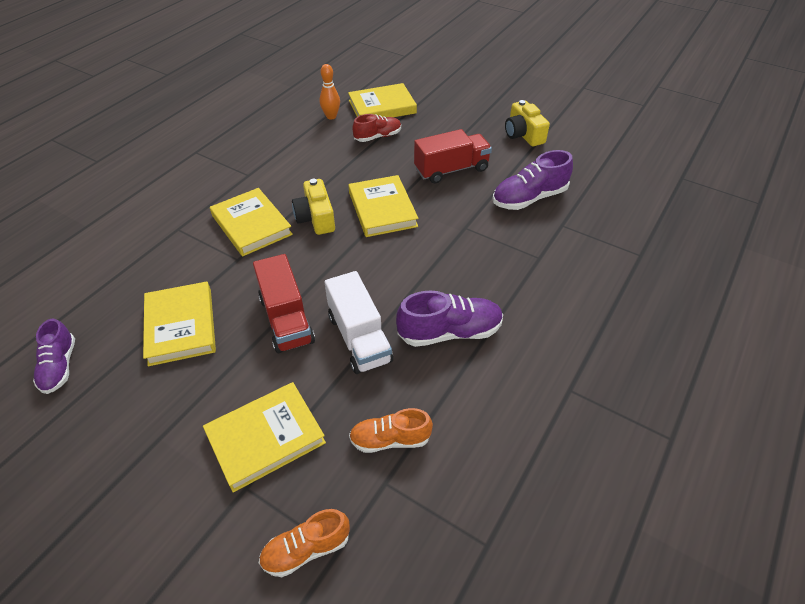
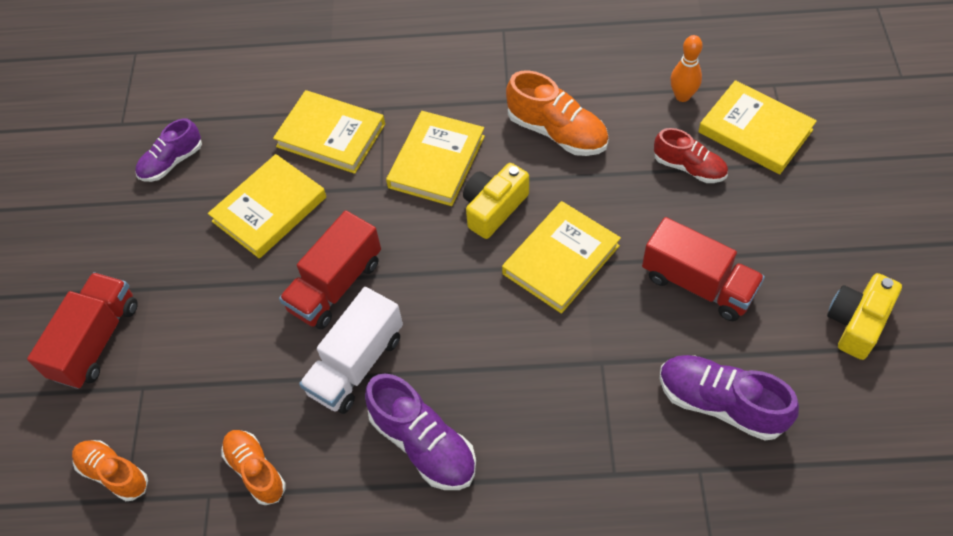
camera: 60 degrees right, 10 degrees up
yellow book [203,382,326,493] -> yellow book moved to [273,90,385,174]
none -> red truck [27,272,138,389]
none -> orange shoe [506,70,609,156]

